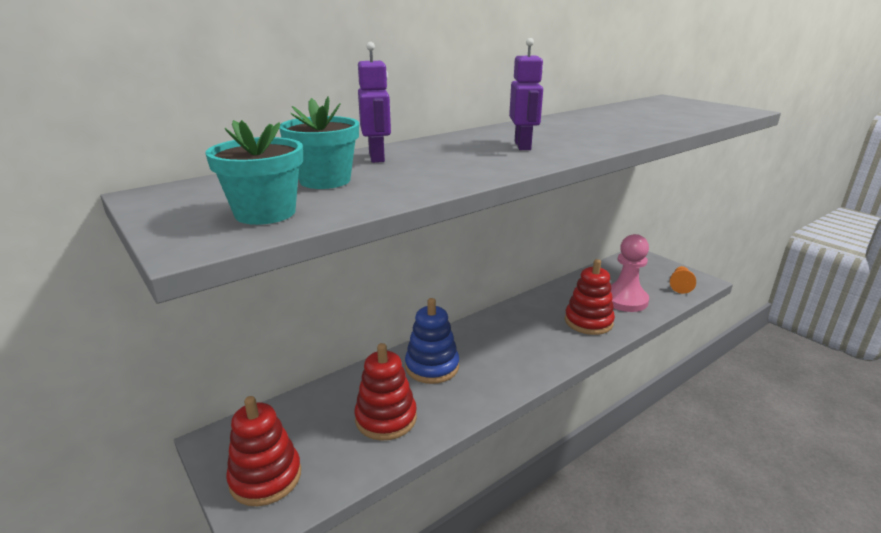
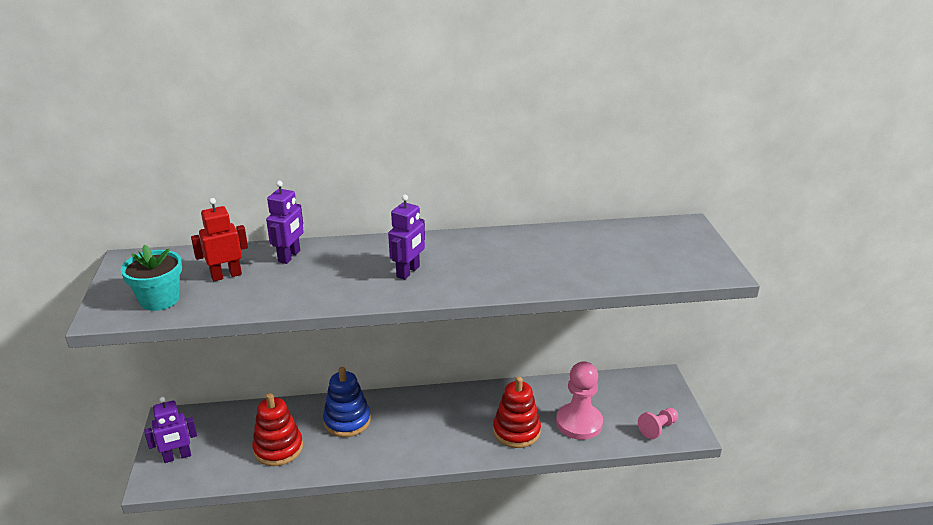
camera: 30 degrees right, 5 degrees up
red stacking toy [226,396,301,506] -> purple robot [144,397,197,463]
turquoise flower pot [279,96,359,189] -> red robot [191,198,248,282]
orange pawn [670,266,696,294] -> pink pawn [638,408,678,439]

